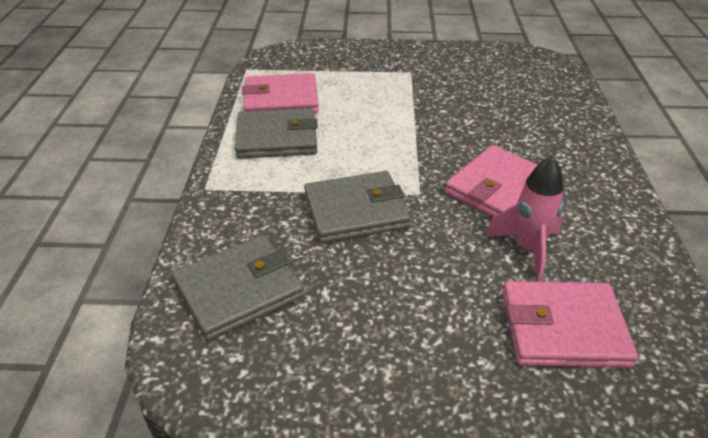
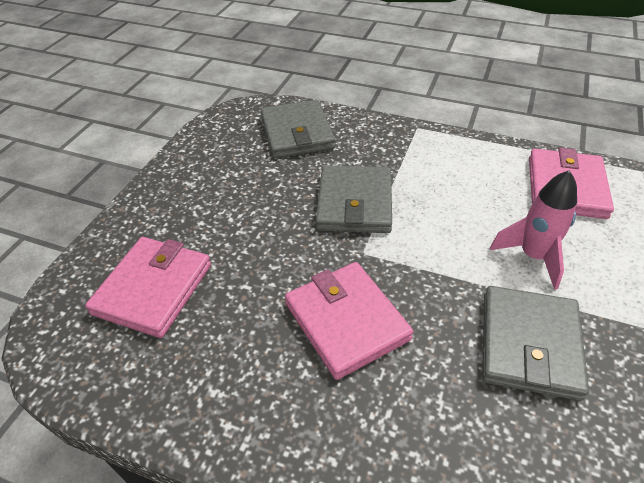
camera: 110 degrees right, 5 degrees up
grey wallet [235,108,318,159] -> grey wallet moved to [482,286,589,401]
pink rocket [484,156,564,282] -> pink rocket moved to [490,170,577,290]

